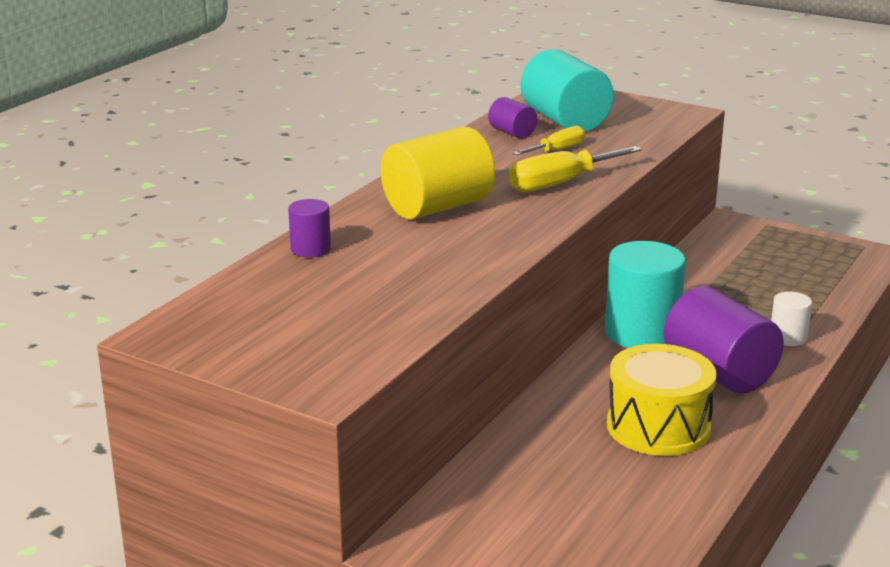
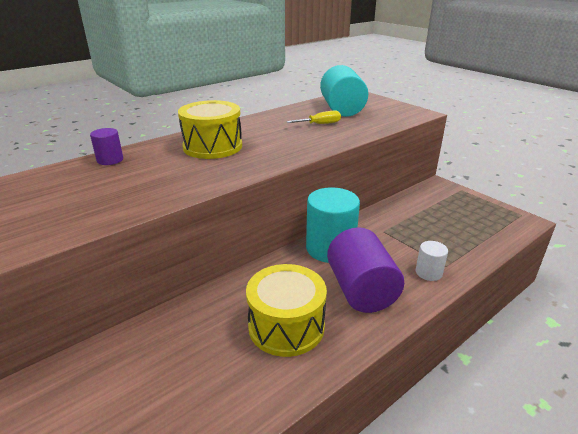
camera: 20 degrees right, 5 degrees up
yellow cylinder [381,127,495,220] -> yellow drum [178,100,242,159]
purple cylinder [488,97,537,139] -> none
yellow screwdriver [509,146,642,192] -> none

